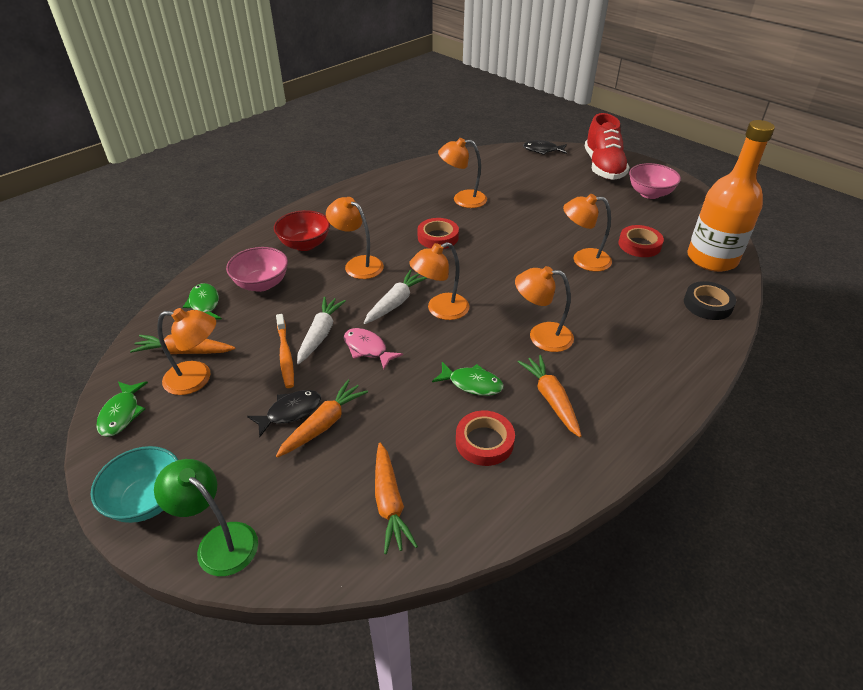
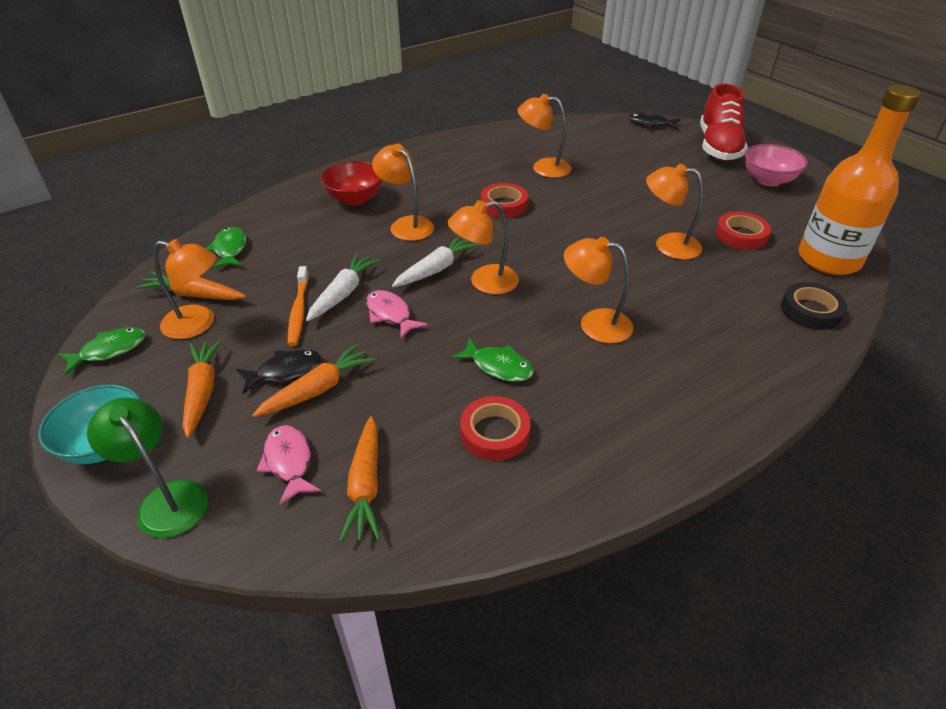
camera: 10 degrees right, 0 degrees up
green fish [96,381,148,437] -> green fish turned 135 degrees counterclockwise [58,327,145,375]
pink bowl [226,247,288,292] -> none
orange carrot [518,355,581,437] -> orange carrot moved to [183,340,222,438]
none -> pink fish [256,425,321,505]

